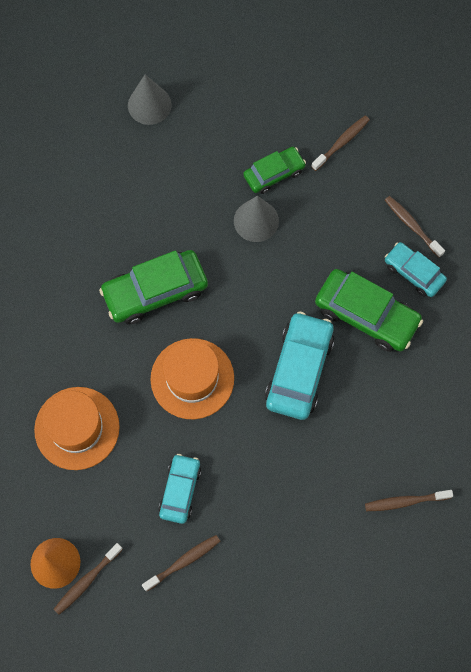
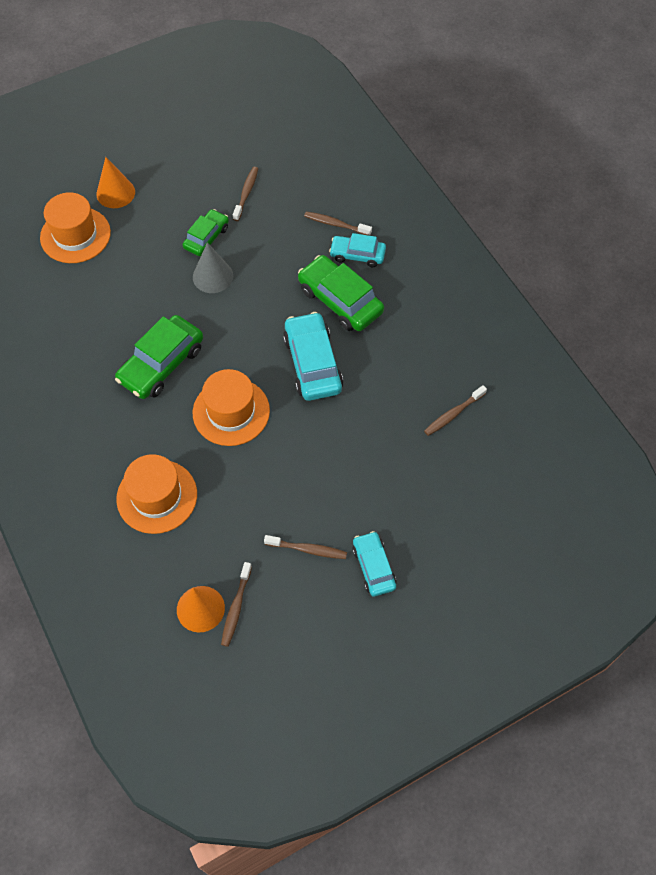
camera: 30 degrees left, 10 degrees down
grey cone [128,75,172,125] -> orange hat [40,192,111,263]
brown toothbrush [142,535,220,592] -> brown toothbrush turned 75 degrees clockwise [264,535,347,559]
turquoise car [159,454,201,524] -> turquoise car moved to [352,531,396,597]
green car [315,269,423,352] -> green car turned 135 degrees counterclockwise [298,255,384,331]
none -> orange cone [96,157,135,208]

